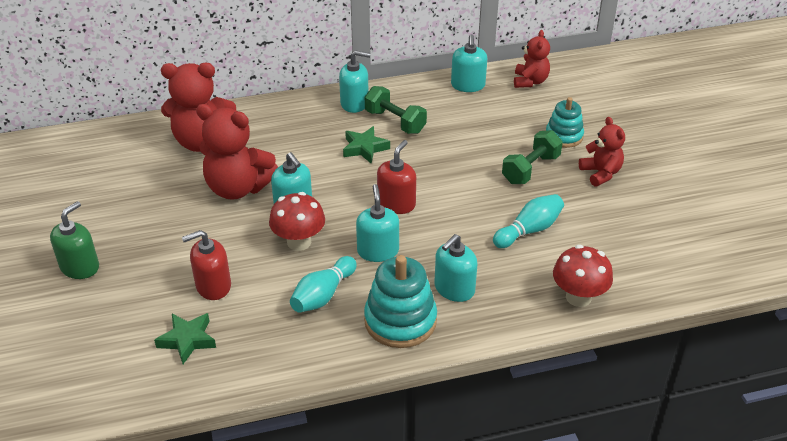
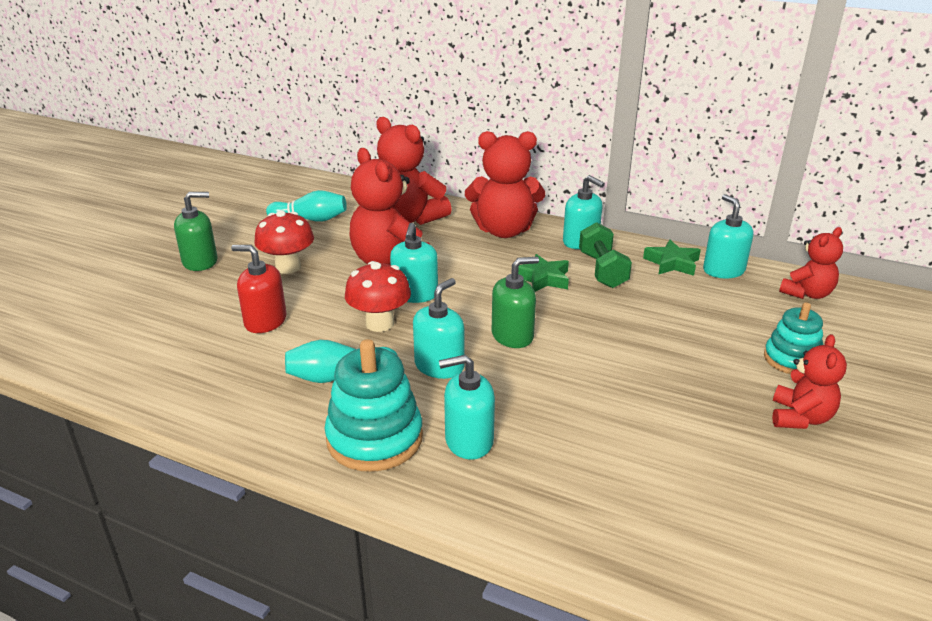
camera: 40 degrees right, 10 degrees down
green star [154,313,216,364] -> green star moved to [643,240,701,276]
red soap dispenser [377,140,416,214] -> green soap dispenser [492,257,539,348]
turquoise soap dispenser [451,34,487,92] -> turquoise soap dispenser turned 120 degrees clockwise [703,194,753,278]
turquoise bowling pin [493,194,564,248] -> turquoise bowling pin moved to [266,190,347,222]
green dumbbell [502,130,563,184] -> none
red mushroom [553,245,613,307] -> red mushroom moved to [254,210,314,274]
none -> red teddy bear [465,131,545,238]

